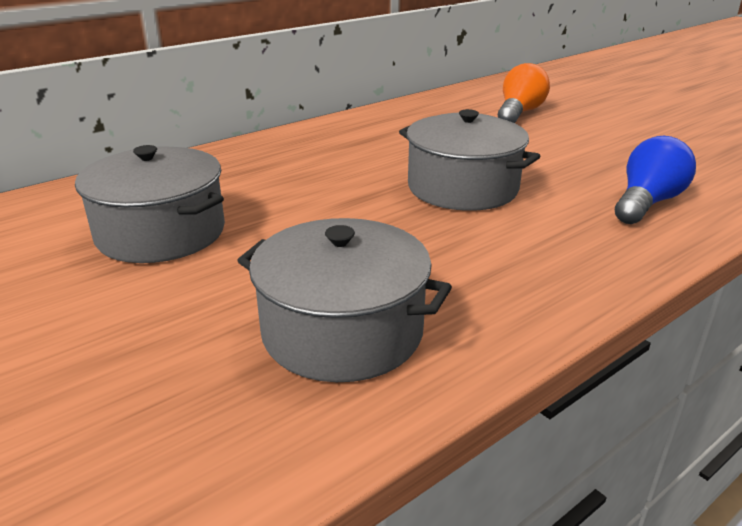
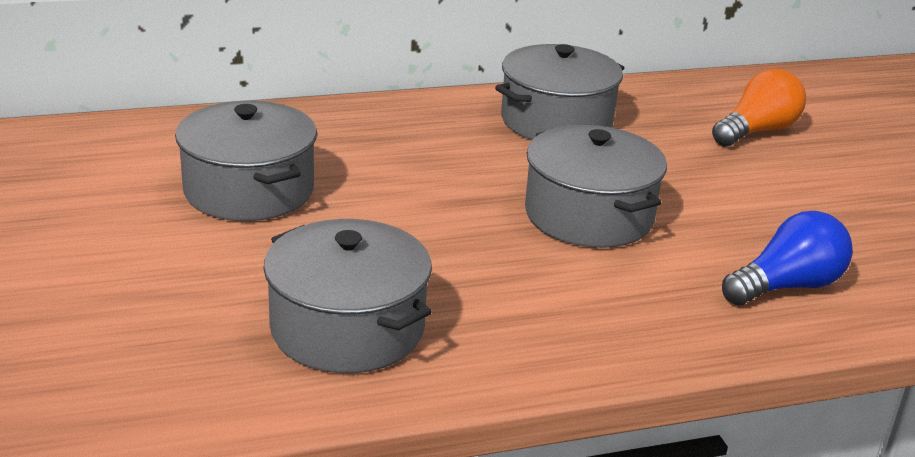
camera: 20 degrees right, 0 degrees up
none -> grey pot [495,44,624,140]

